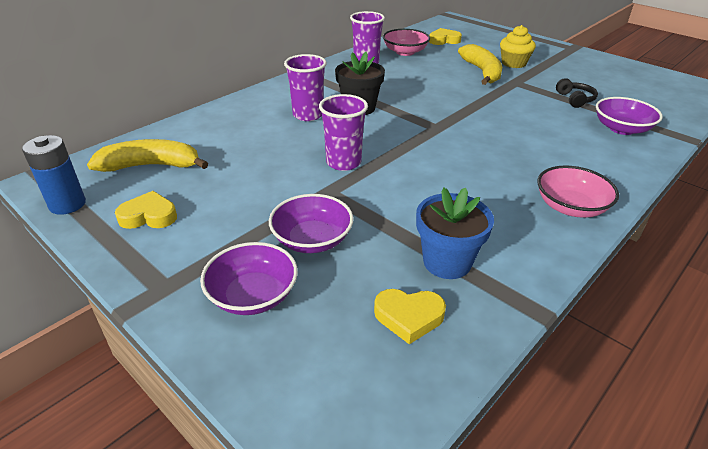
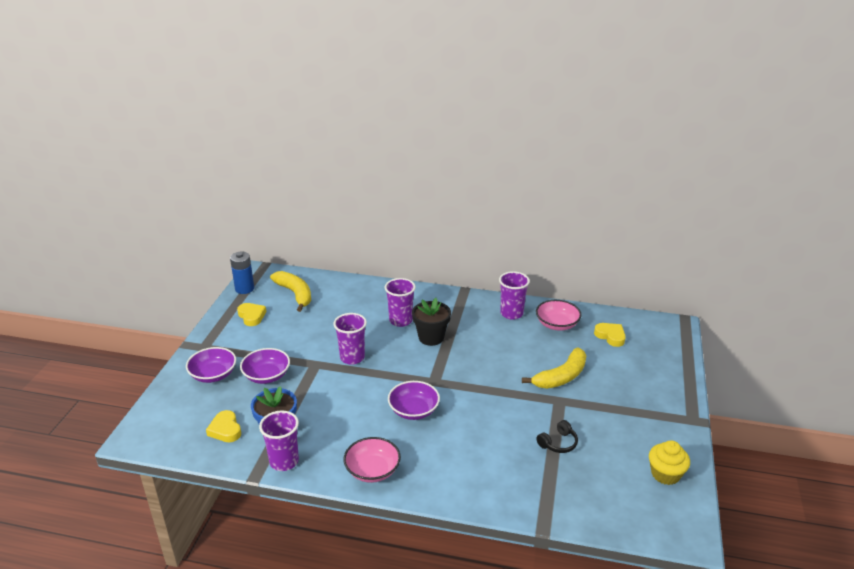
camera: 60 degrees right, 5 degrees down
yellow cupcake [500,25,536,68] -> yellow cupcake moved to [649,441,690,485]
purple bowl [596,97,663,135] -> purple bowl moved to [388,381,440,420]
none -> purple cup [259,411,299,471]

